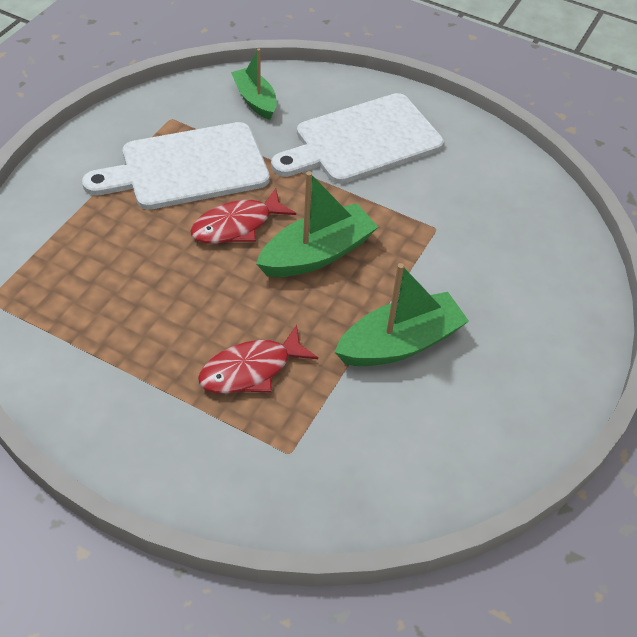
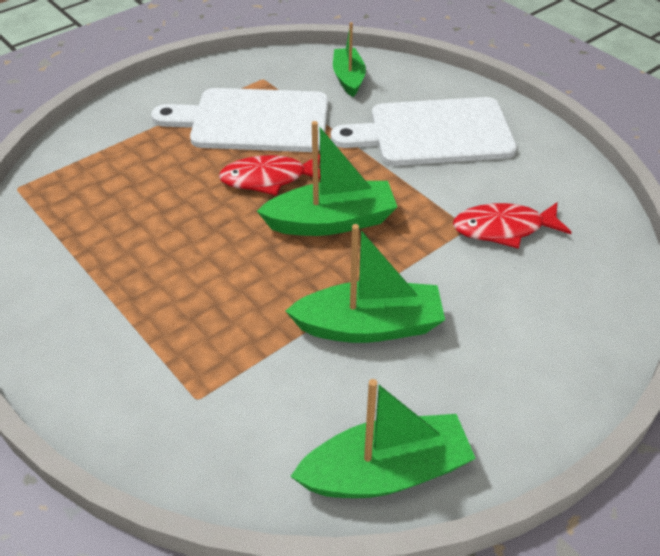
camera: 25 degrees right, 5 degrees down
red fish [198,325,318,394] -> red fish moved to [453,202,572,249]
none -> green boat [290,379,476,498]

